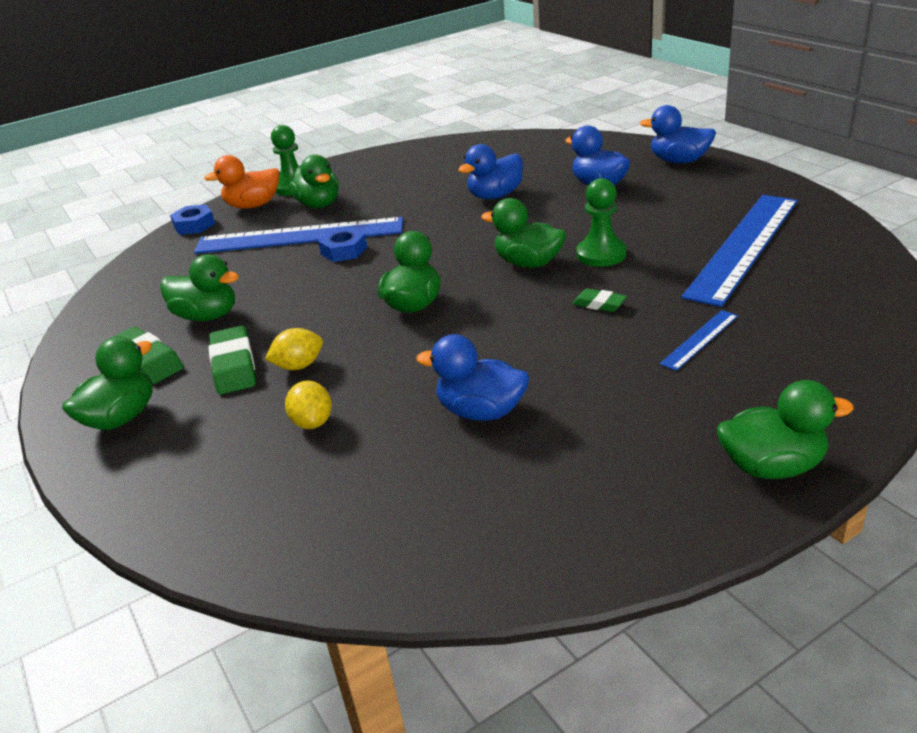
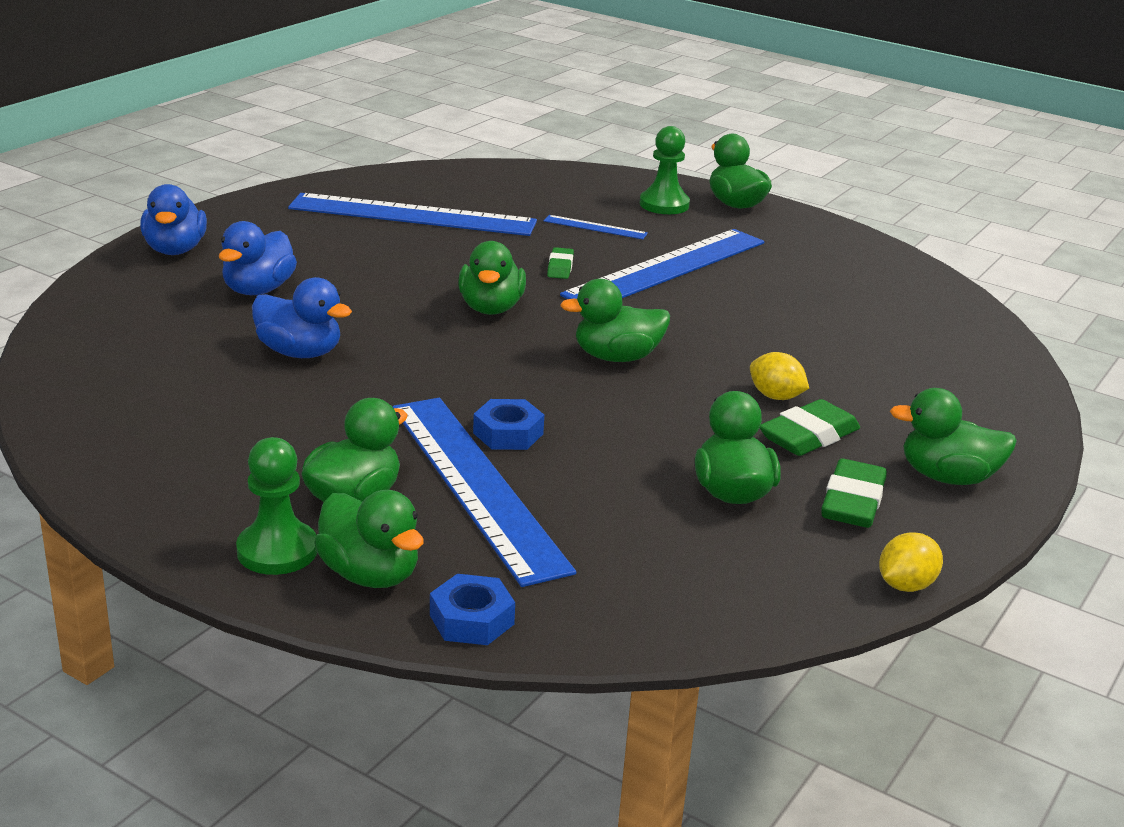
camera: 120 degrees left, 5 degrees down
orange duck [204,155,279,209] -> green duck [314,490,424,588]
yellow lemon [285,380,332,429] -> yellow lemon moved to [879,532,943,592]
blue duck [416,334,529,421] -> none
green pawn [577,178,627,267] -> green pawn moved to [640,126,690,214]
none -> blue ruler [560,229,764,299]

